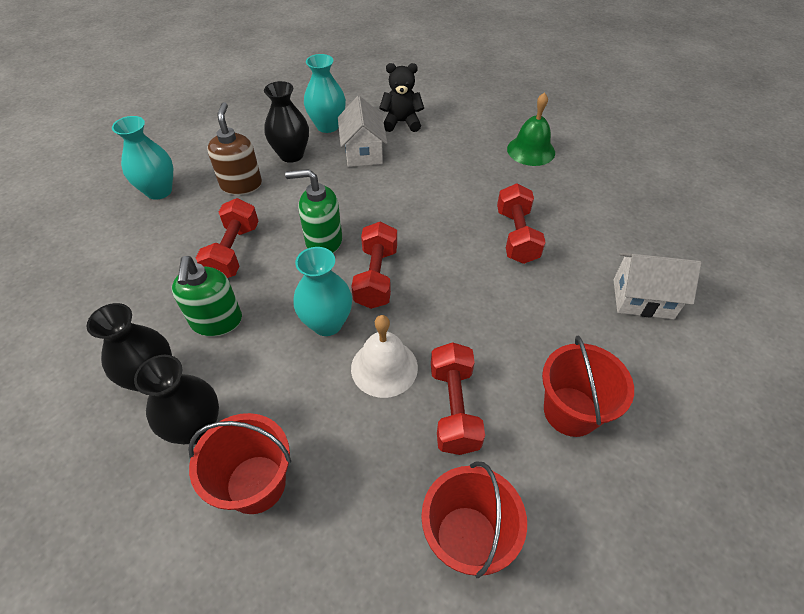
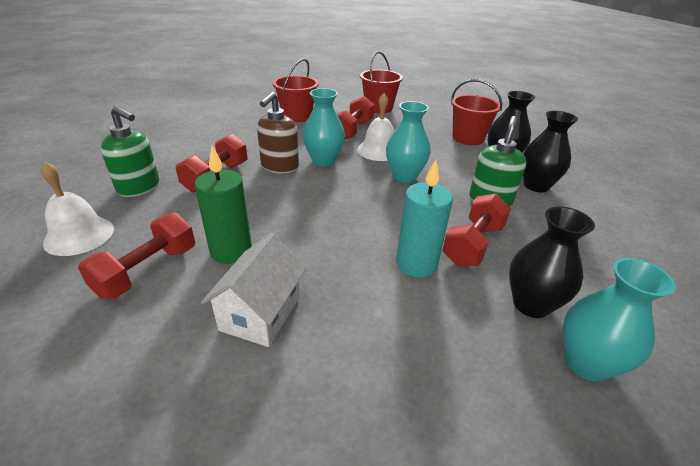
camera: 155 degrees left, 15 degrees down
brown soap dispenser [208,102,262,195] -> brown soap dispenser moved to [257,92,299,173]
black vase [264,81,309,163] -> black vase moved to [509,206,595,318]
green soap dispenser [285,169,342,253] -> green soap dispenser moved to [101,106,160,197]
turquoise vase [304,54,346,133] -> turquoise vase moved to [303,88,345,166]
red dumbbell [351,221,397,309] -> red dumbbell moved to [78,212,195,299]
black teddy bear [379,63,424,132] -> none
green bell [507,92,555,166] -> white bell [41,162,114,256]
white house [613,253,702,319] -> none
none -> green candle [194,146,252,264]
none -> turquoise candle [396,160,453,278]

